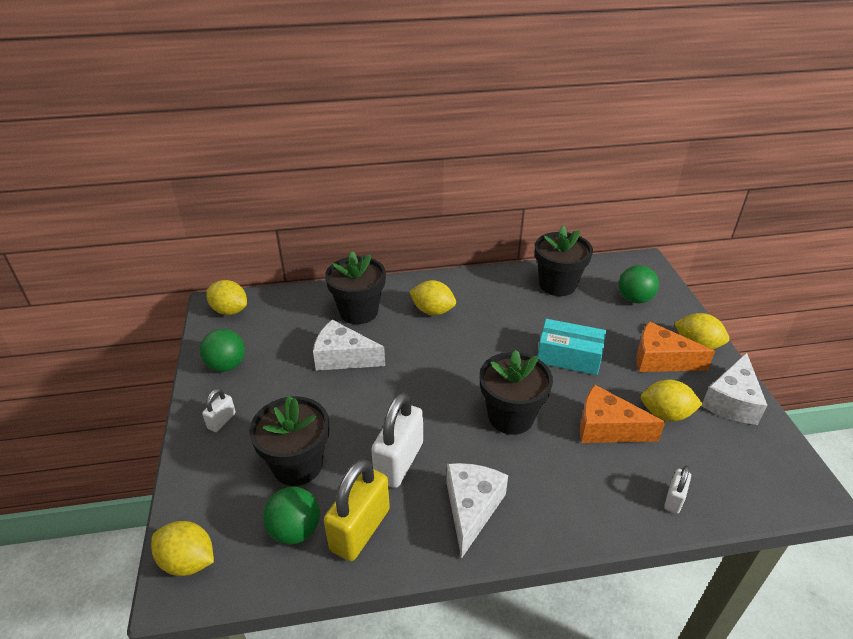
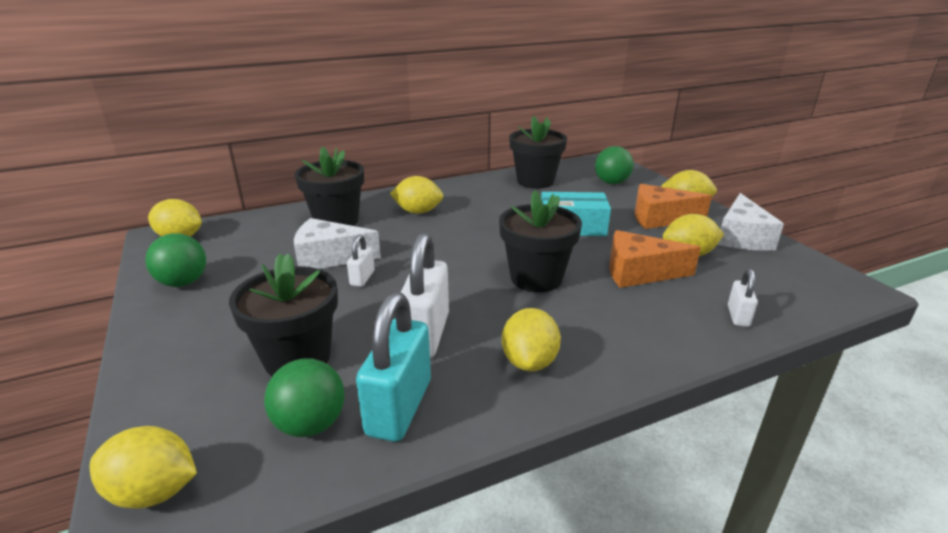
camera: 15 degrees left, 10 degrees down
white padlock [202,388,236,432] -> white padlock moved to [347,235,375,287]
yellow padlock [324,459,390,561] -> turquoise padlock [356,292,431,442]
white cheese [446,463,508,559] -> yellow lemon [502,308,561,372]

